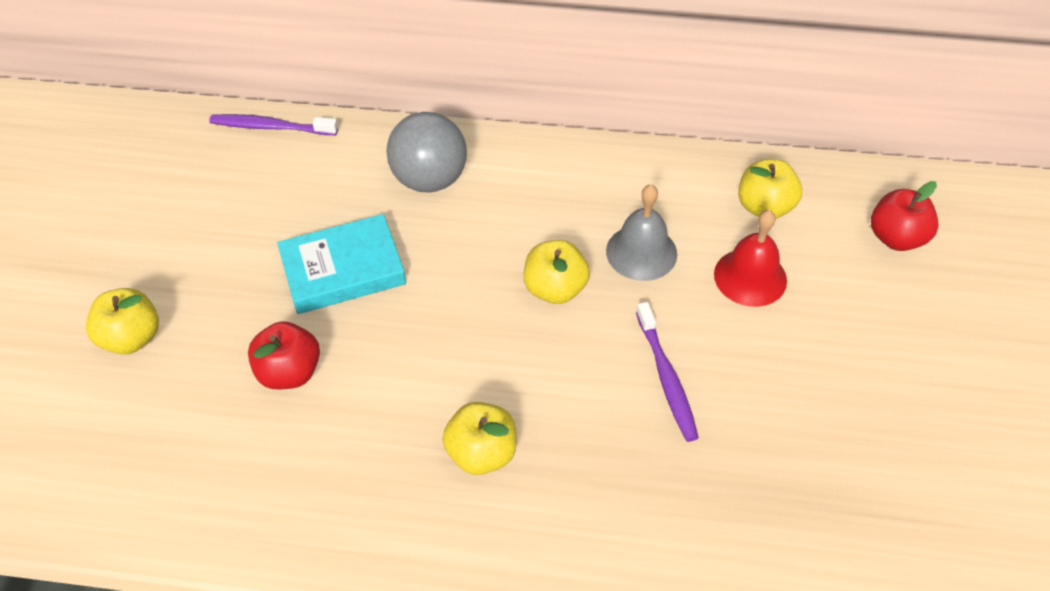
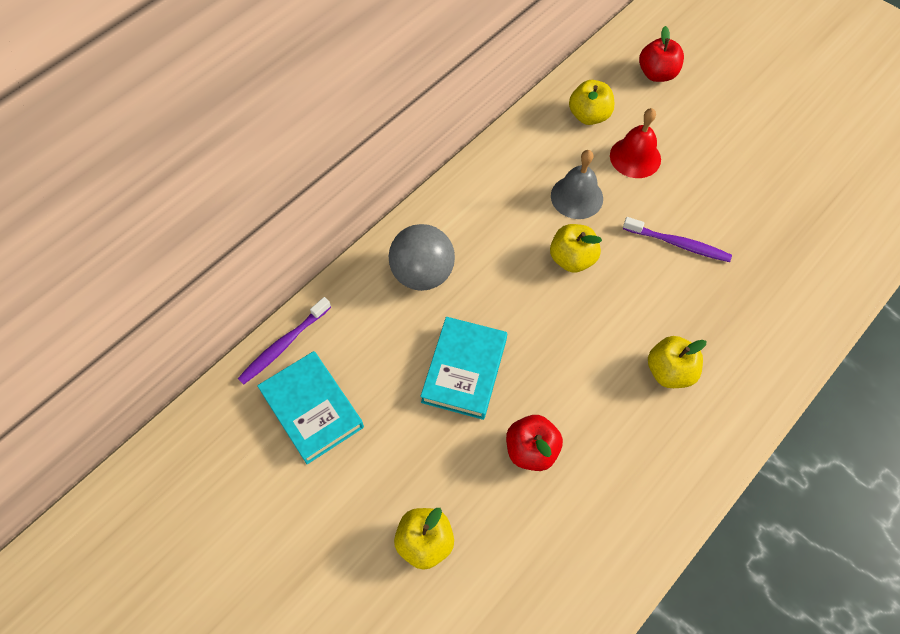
camera: 55 degrees left, 10 degrees up
none -> turquoise book [257,351,364,464]

